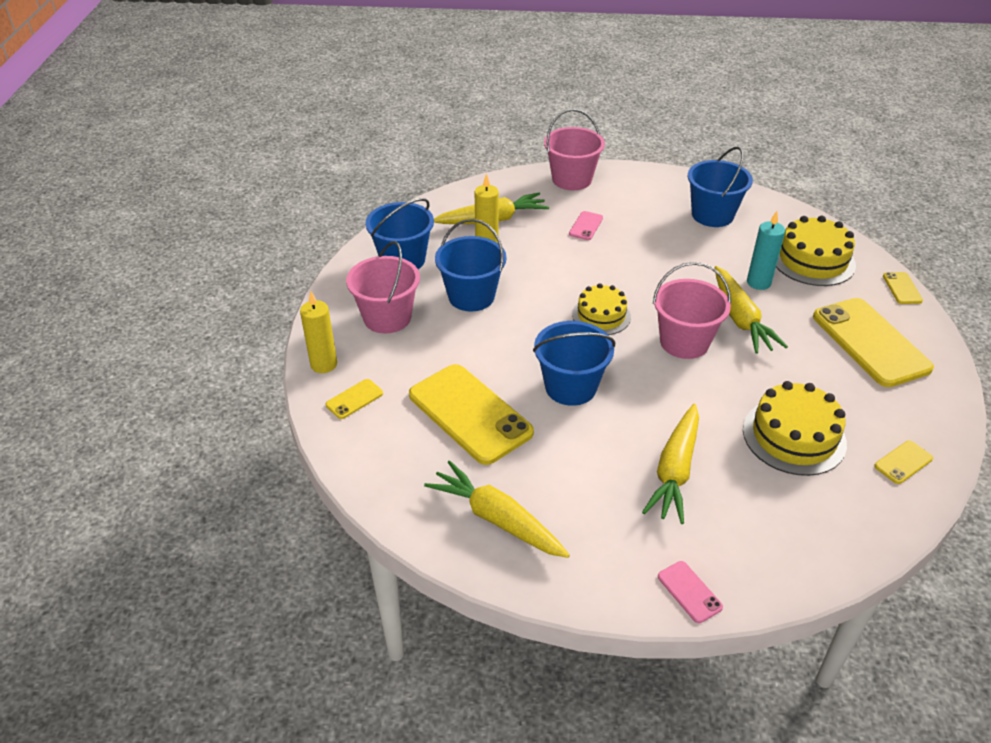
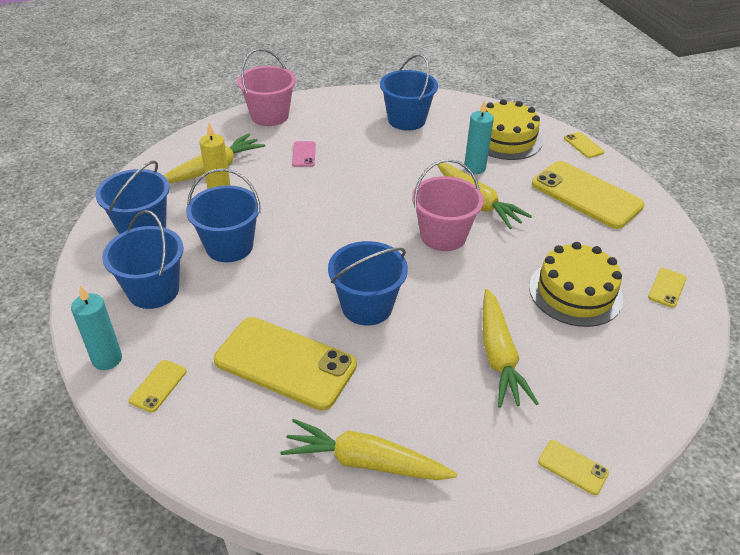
camera: 25 degrees left, 0 degrees up
yellow candle [300,291,337,373] -> turquoise candle [71,285,122,370]
pink bucket [346,241,420,333] -> blue bucket [102,210,184,309]
yellow cake [572,283,631,335] -> none
pink phone [658,561,723,623] -> yellow phone [538,440,609,495]

